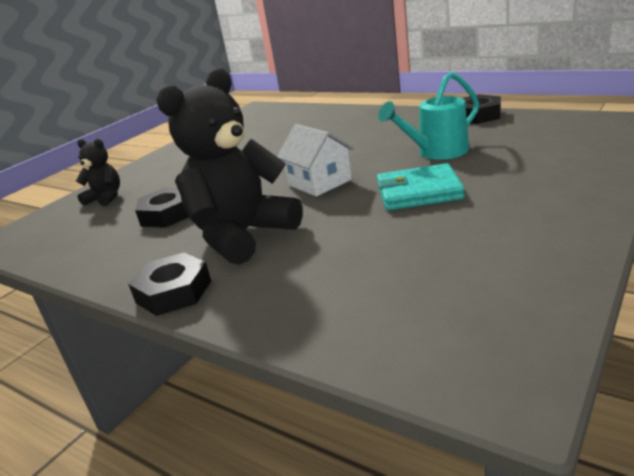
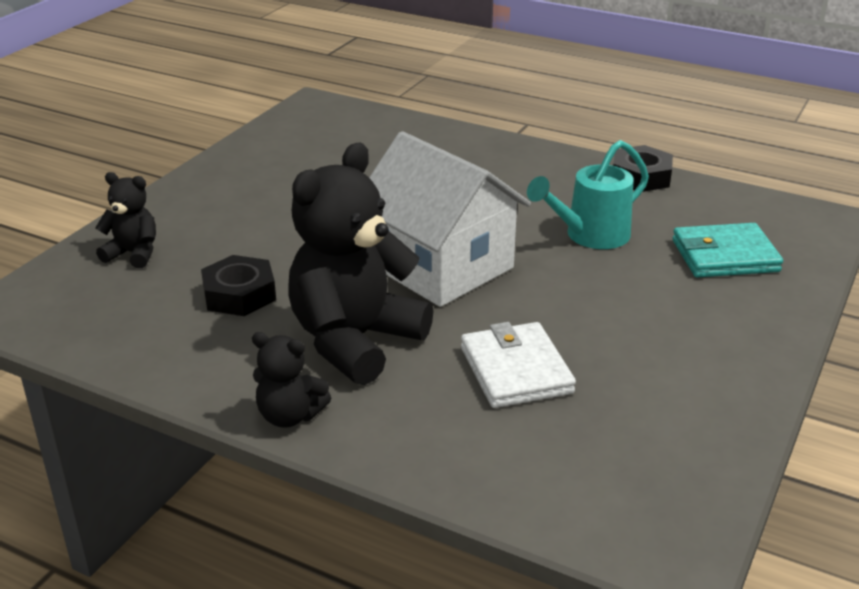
camera: 10 degrees left, 5 degrees up
black nut [128,253,211,316] -> black teddy bear [252,332,331,428]
white house [277,124,354,197] -> white house [369,131,531,307], size x1.72
turquoise wallet [377,163,465,210] -> turquoise wallet moved to [672,223,783,278]
none -> white wallet [461,322,576,408]

